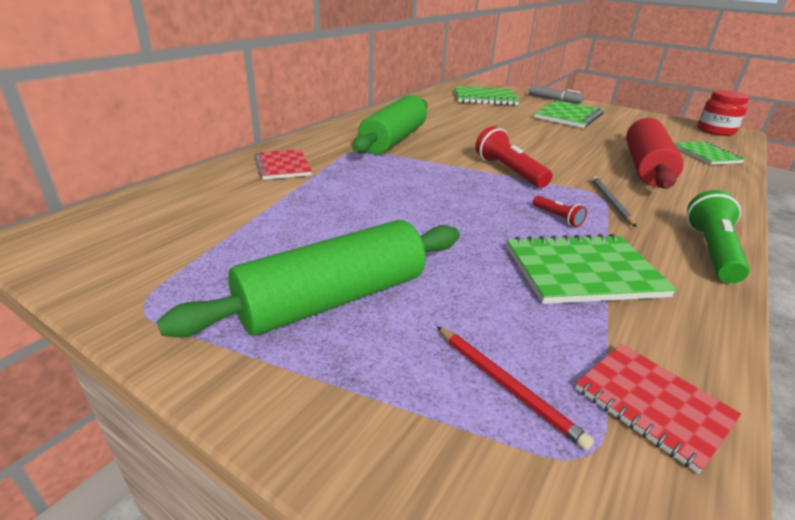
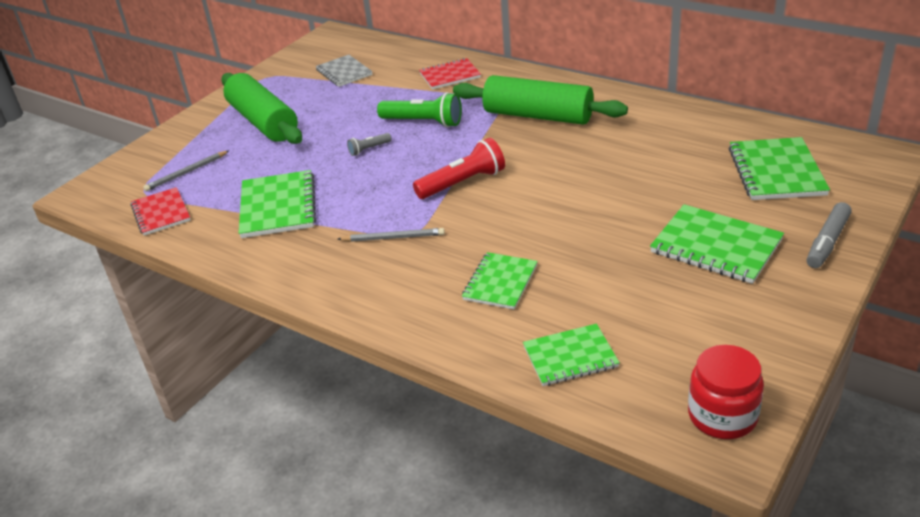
camera: 95 degrees right, 5 degrees up
red pencil [437,327,594,450] -> grey pencil [143,151,229,191]
red flashlight [533,196,587,227] -> none
red notebook [575,344,741,474] -> red notebook turned 75 degrees counterclockwise [131,187,191,235]
red rolling pin [626,118,684,189] -> green notebook [462,252,538,310]
green flashlight [686,190,750,283] -> green flashlight moved to [377,92,462,127]
none -> grey notebook [316,55,373,87]
none -> grey flashlight [347,133,392,156]

